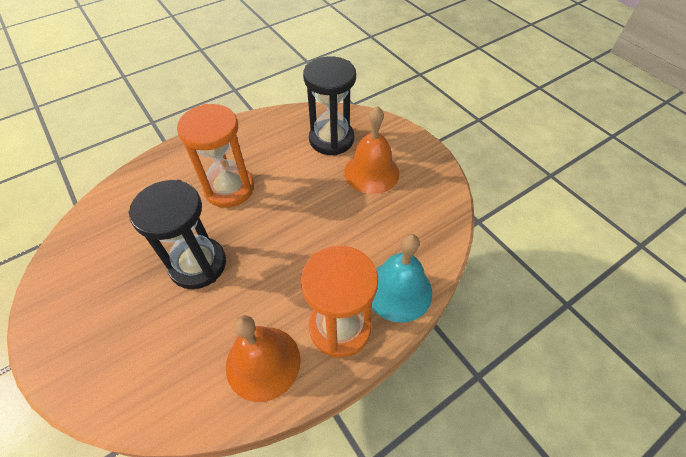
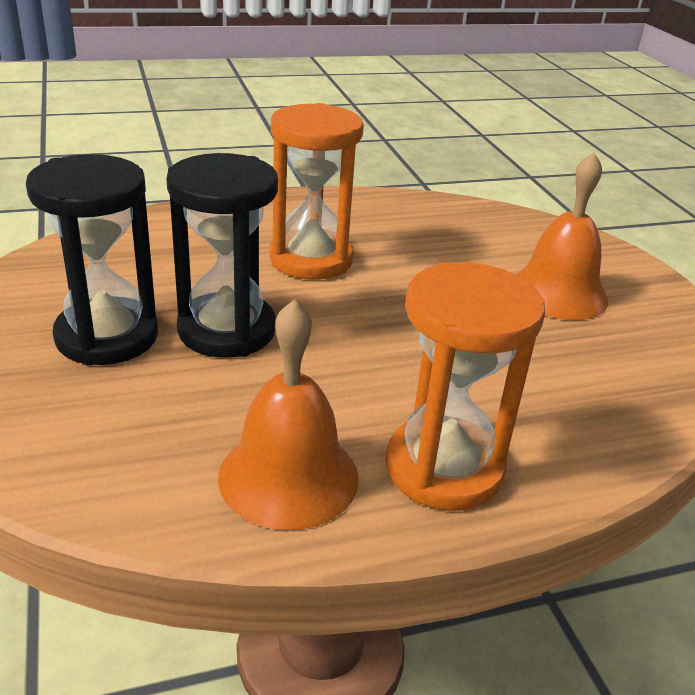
camera: 15 degrees right, 20 degrees down
black hourglass [303,56,356,156] -> black hourglass moved to [26,154,158,366]
turquoise bell [371,234,432,323] -> none

